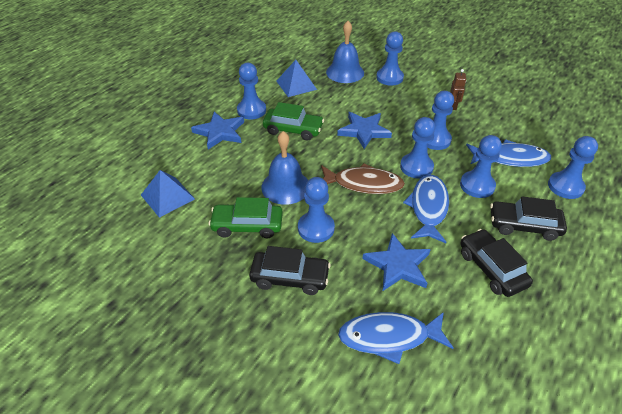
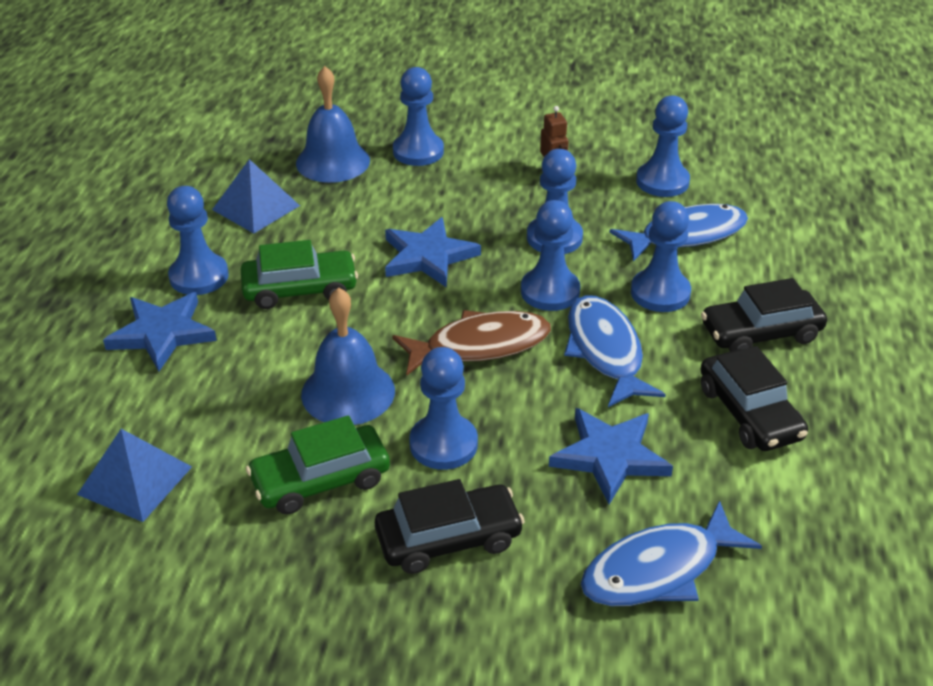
camera: 25 degrees left, 5 degrees down
black car [460,229,533,297] -> black car turned 150 degrees counterclockwise [700,346,808,451]
blue pawn [548,136,598,199] -> blue pawn moved to [636,95,690,197]

